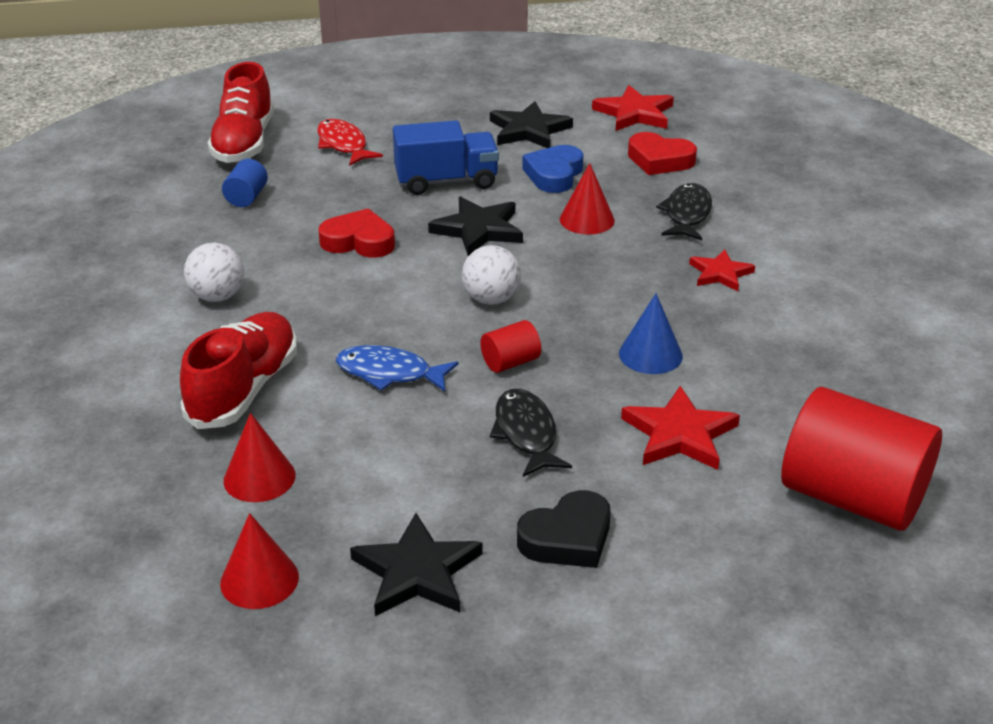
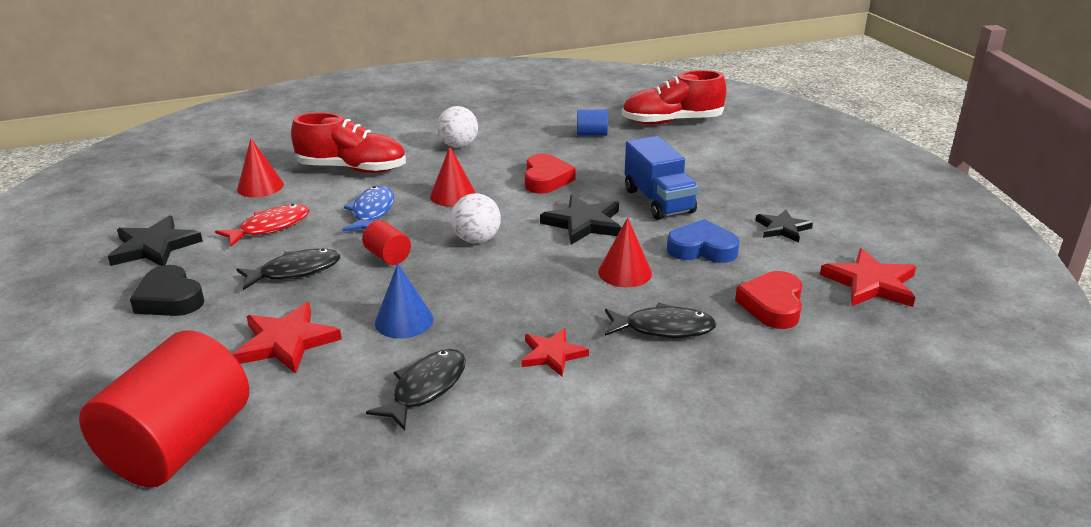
camera: 80 degrees right, 5 degrees down
red cone [220,513,299,609] -> red cone moved to [430,146,476,207]
red fish [317,119,383,166] -> red fish moved to [215,204,310,247]
black star [490,101,573,148] -> black star [756,210,813,243], size x0.65
none -> black fish [366,349,466,430]

